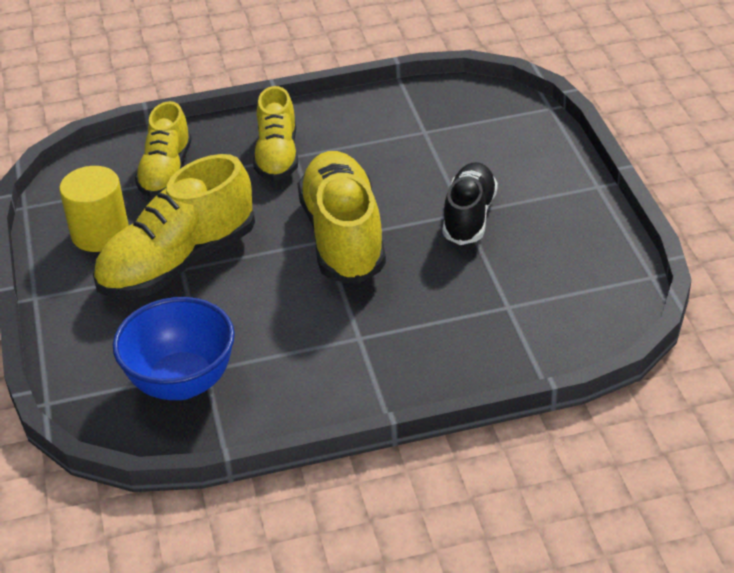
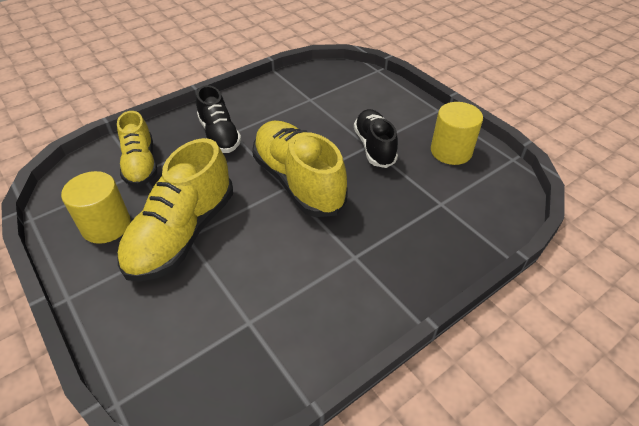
camera: 25 degrees left, 5 degrees up
blue bowl [113,297,235,400] -> none
yellow shoe [253,86,298,181] -> black shoe [196,85,241,153]
none -> yellow cylinder [431,102,483,165]

